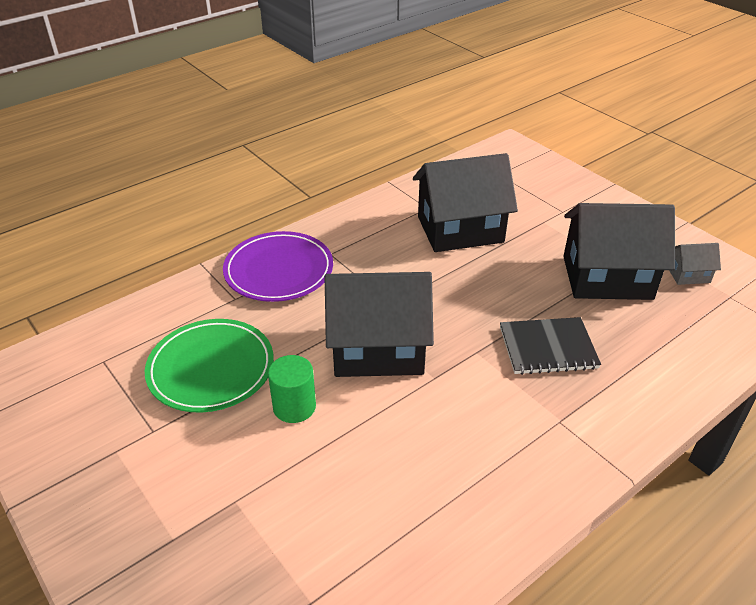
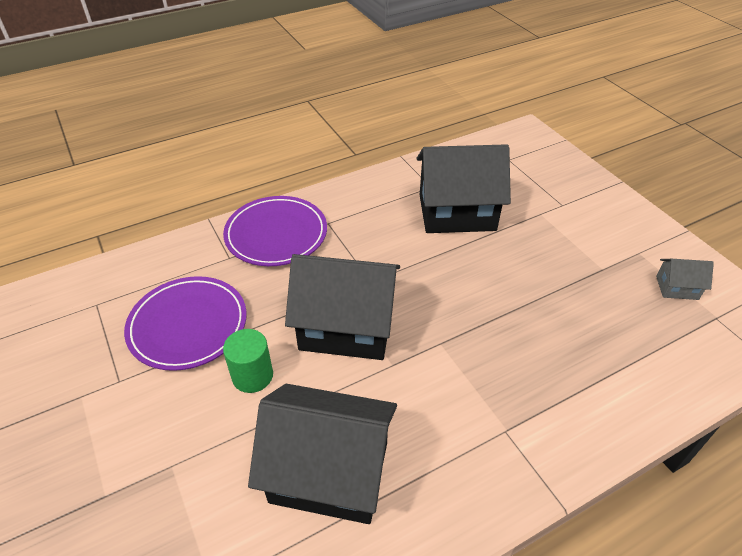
camera: 10 degrees right, 5 degrees up
green plate [145,319,274,413] -> purple plate [124,276,247,371]
black notebook [500,317,601,375] -> none
black house [563,203,675,300] -> black house moved to [248,384,397,524]

